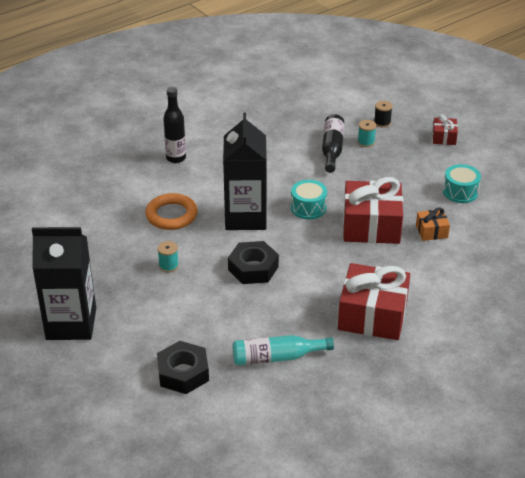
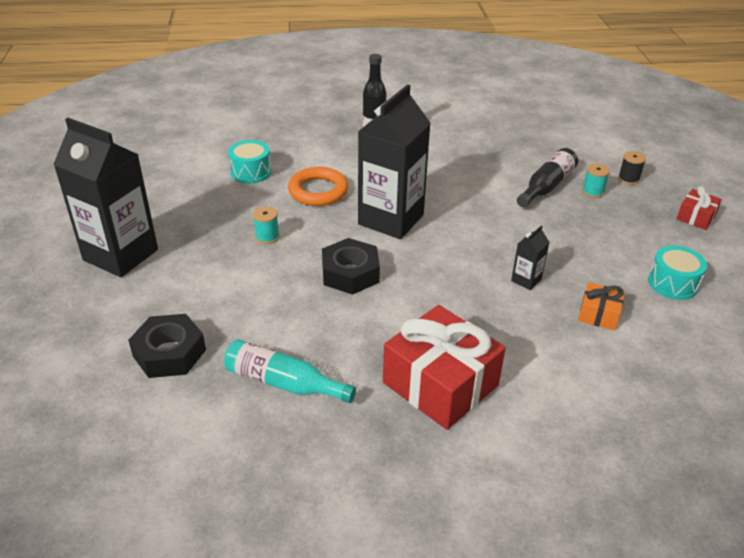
camera: 30 degrees right, 0 degrees up
turquoise drum [291,180,327,219] -> turquoise drum moved to [228,140,271,183]
red gift [343,177,403,244] -> black carton [511,226,550,290]

